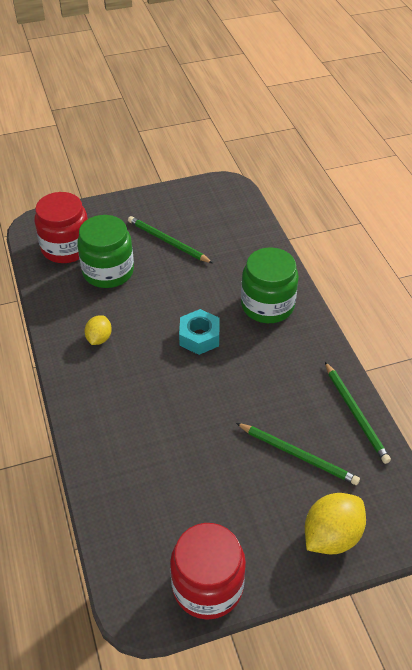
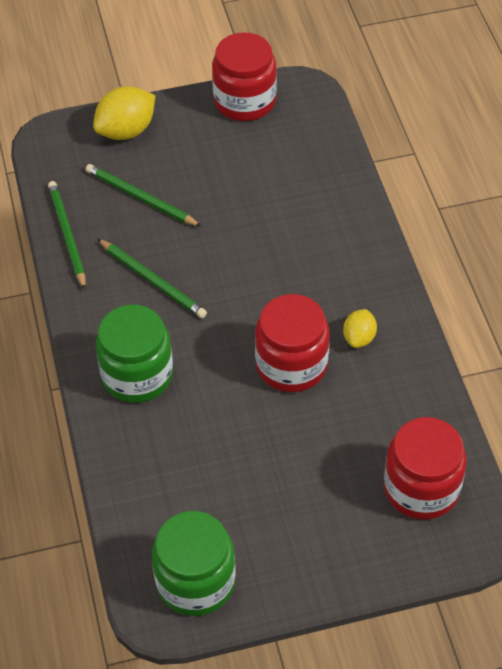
camera: 175 degrees left, 5 degrees up
green jar [77,215,134,288] -> green jar moved to [152,511,236,616]
green pencil [128,216,213,263] -> green pencil moved to [98,239,207,318]
turquoise nut [179,309,220,355] -> none
none -> red jar [255,294,329,392]

